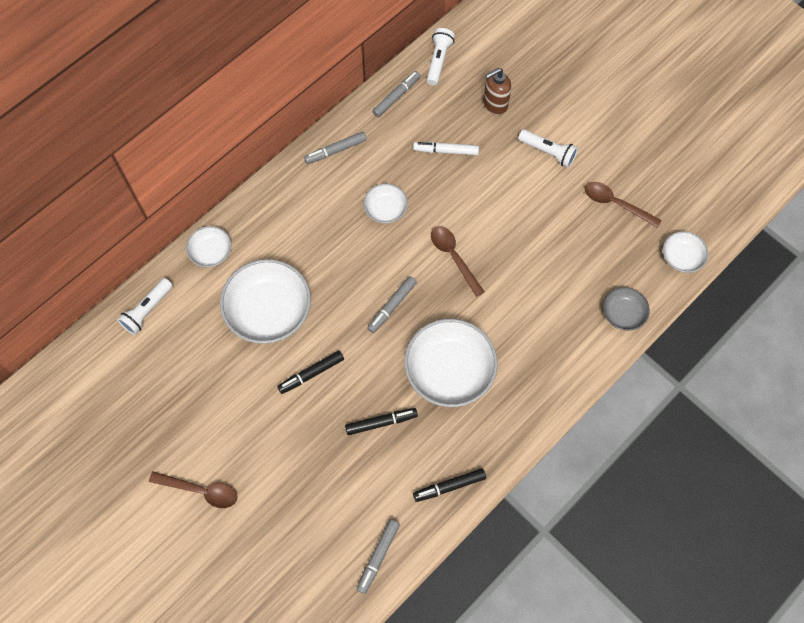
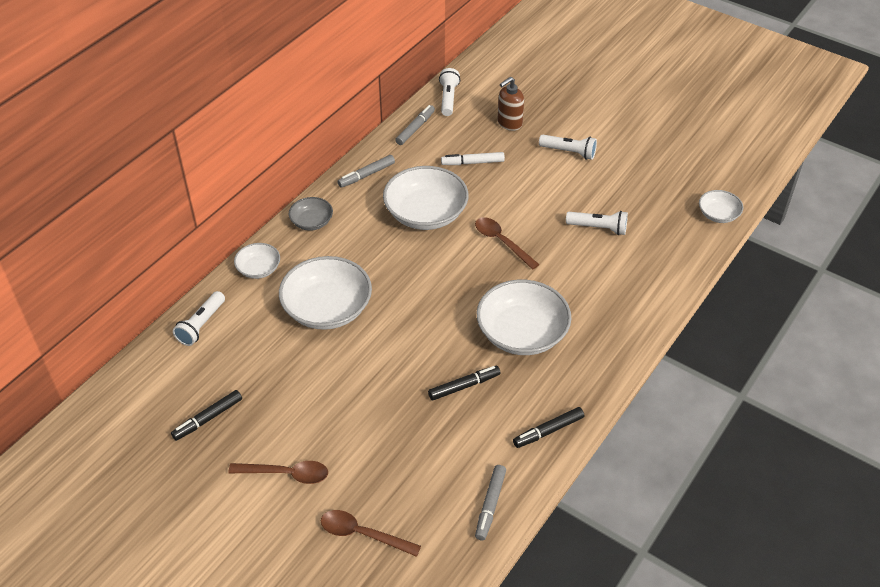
camera: 10 degrees left, 20 degrees down
black marker [277,351,344,394] -> black marker moved to [171,390,242,441]
white bowl [363,184,408,223] -> white bowl [383,166,469,230], size x1.93
grey marker [367,276,417,333] -> none
brown spoon [585,182,662,228] -> brown spoon moved to [321,510,421,557]
grey bowl [603,287,650,331] -> grey bowl moved to [289,197,333,231]
none -> white flashlight [566,211,628,235]

